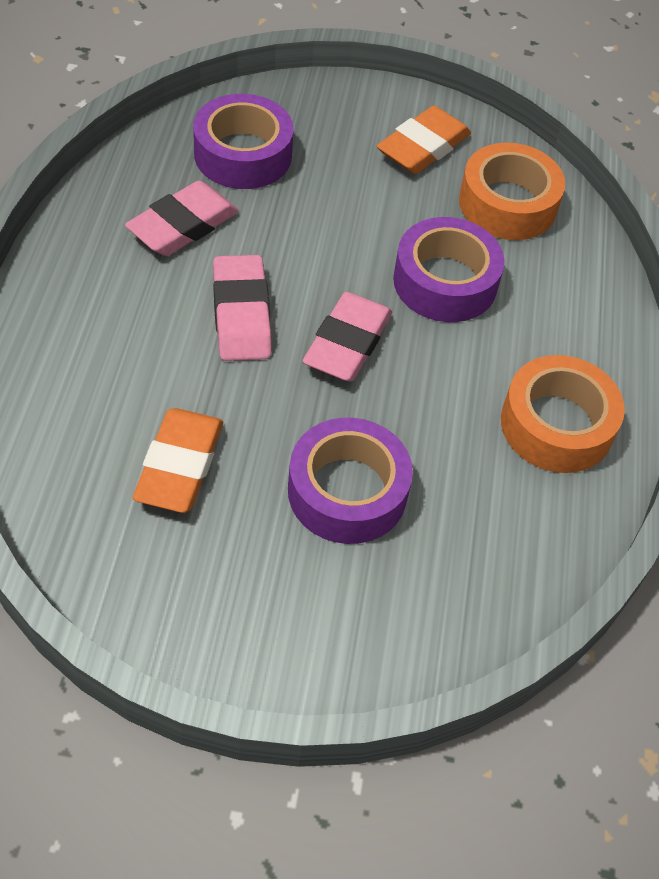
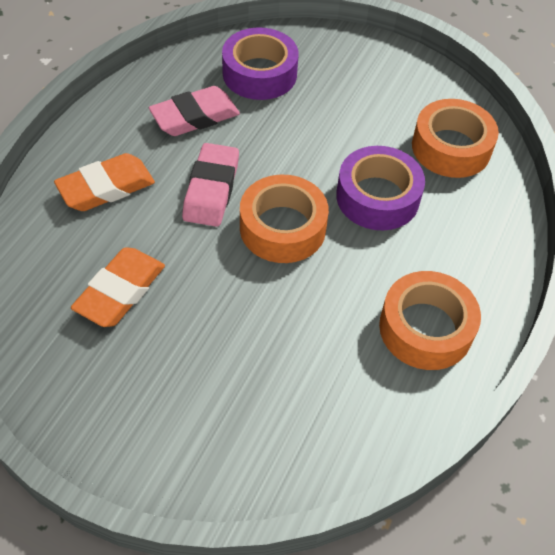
camera: 20 degrees right, 0 degrees up
purple tape [288,418,413,544] -> none
pink eraser [303,292,392,381] -> orange tape [240,175,329,263]
orange eraser [377,106,471,174] -> orange eraser moved to [54,153,155,211]

